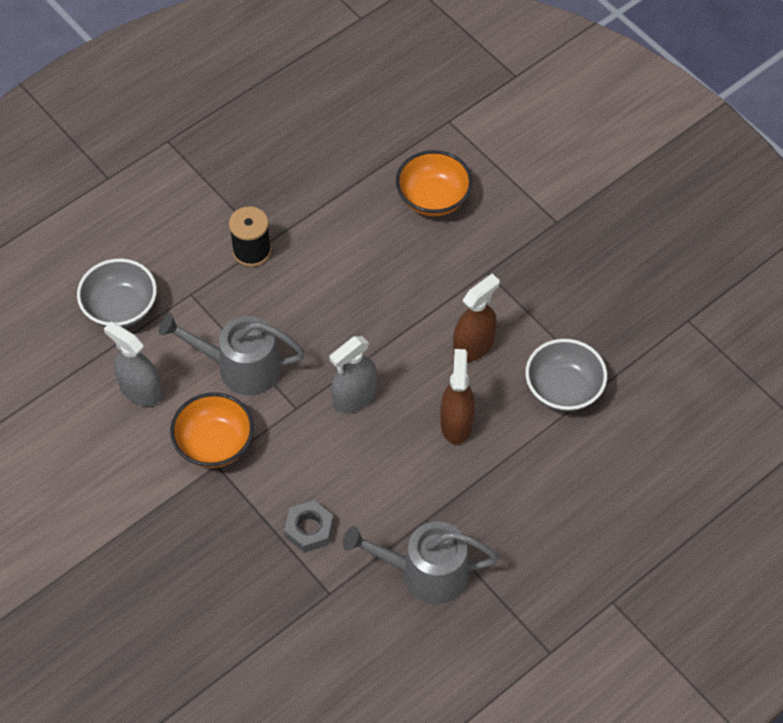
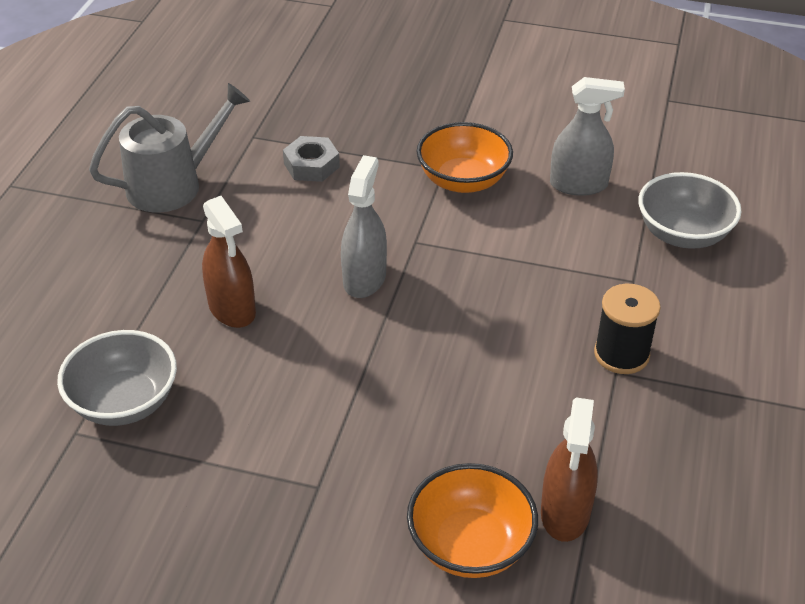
camera: 145 degrees right, 15 degrees down
grey watering can [159,313,305,395] -> none
brown spray bottle [453,274,500,362] -> brown spray bottle moved to [541,397,598,542]

